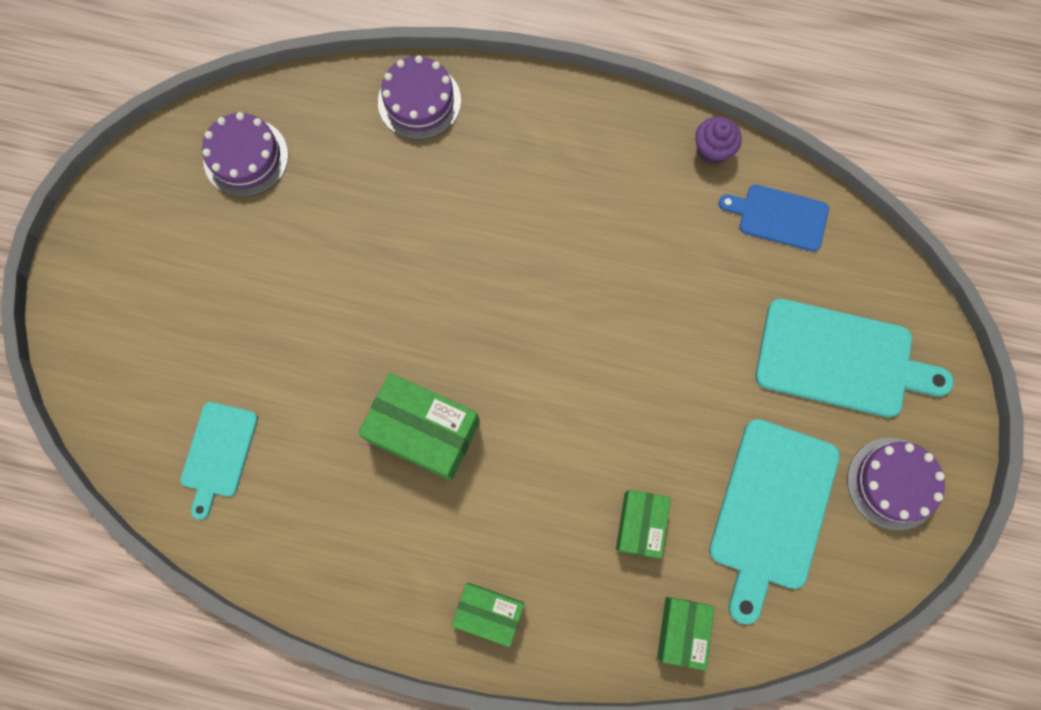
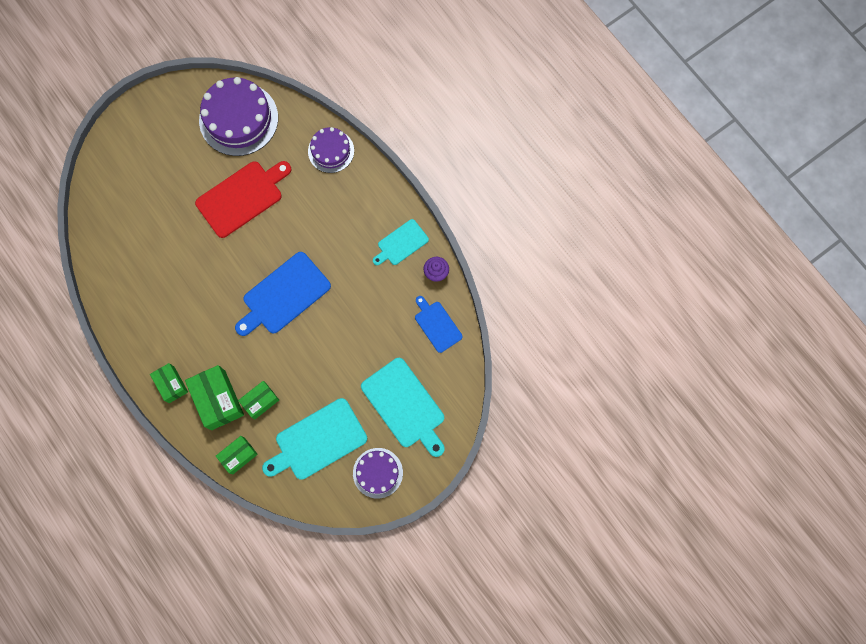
camera: 40 degrees right, 0 degrees up
turquoise cutting board [180,402,258,519] -> turquoise cutting board moved to [373,219,429,265]
purple cake [202,112,289,197] -> purple cake [199,77,278,156], size x1.72
green box [358,373,480,481] -> green box moved to [185,365,244,430]
none -> red cutting board [195,161,291,238]
none -> blue cutting board [235,252,331,336]

